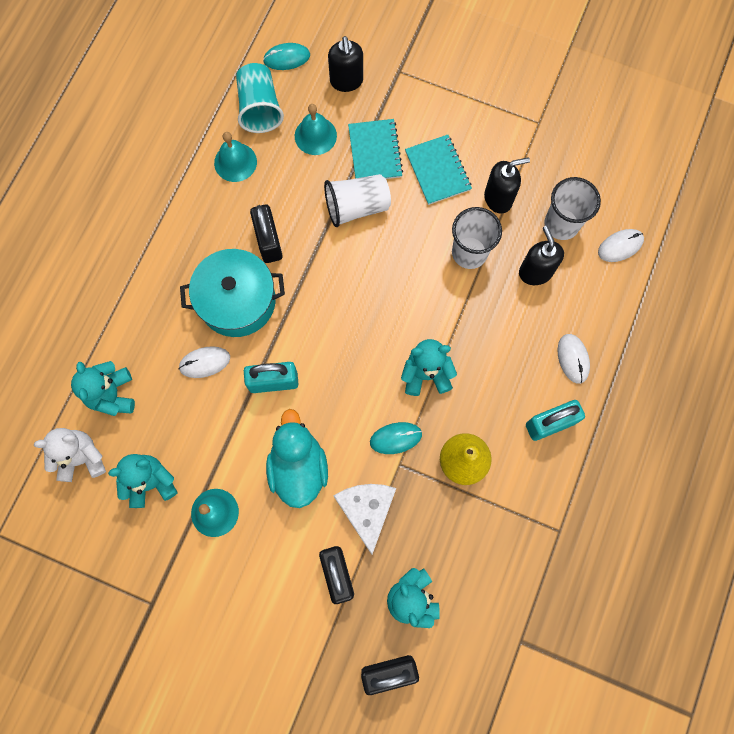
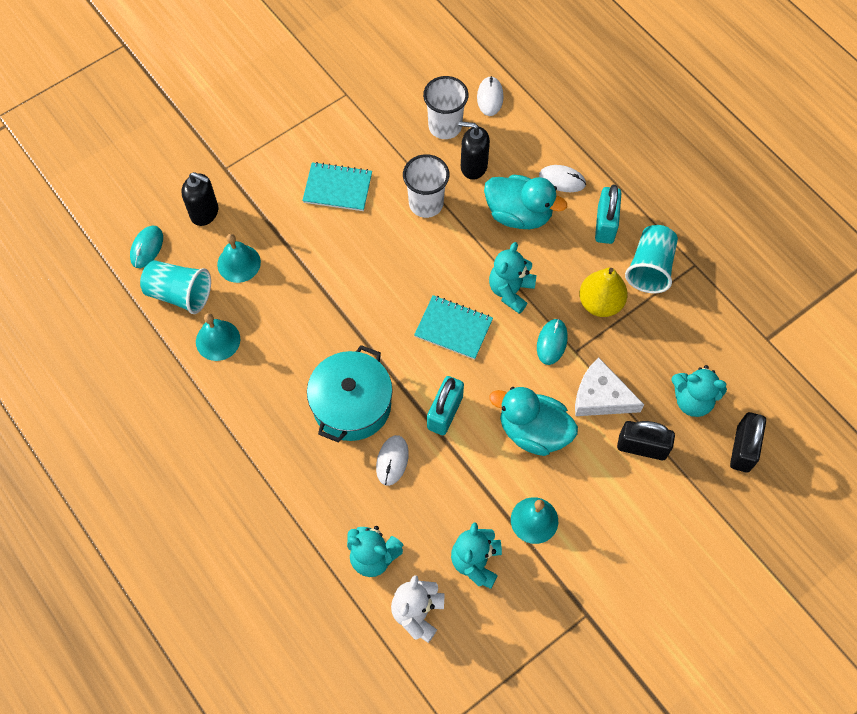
camera: 60 degrees left, 10 degrees down
black padlock [250,205,283,263] -> none
white cup [324,174,391,227] -> none
turquoise notebook [348,119,403,179] -> turquoise notebook moved to [414,295,493,360]
black soap dispenser [484,157,530,214] -> none
none -> turquoise duck [484,175,567,229]
none -> turquoise cup [625,225,678,293]

